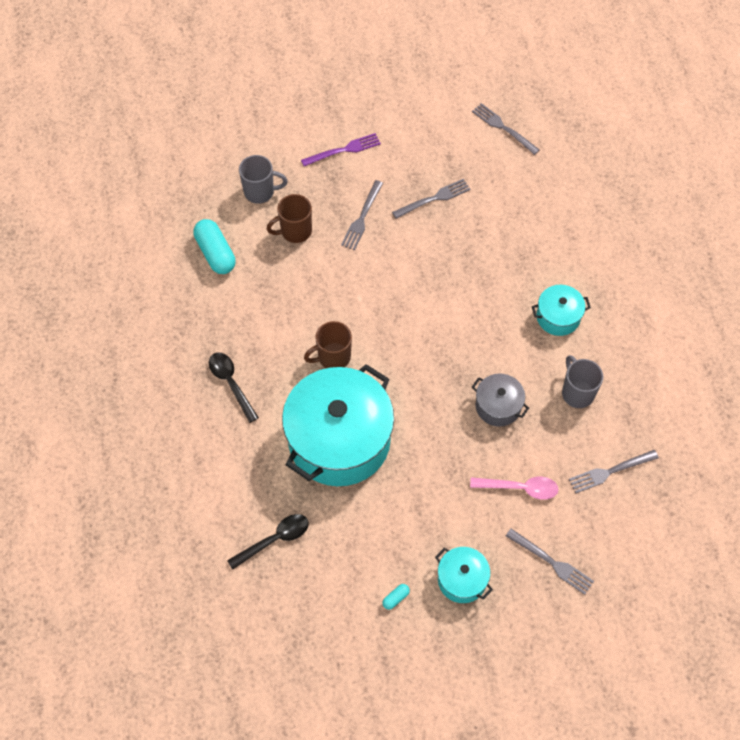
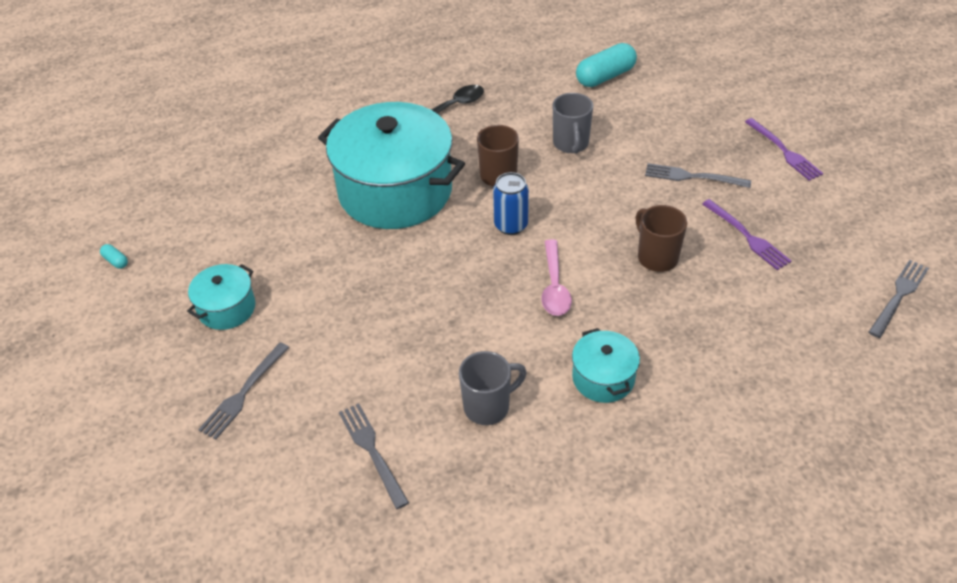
camera: 85 degrees right, 15 degrees down
black spoon [227,514,309,570] -> none
grey mug [239,155,288,204] -> grey mug moved to [553,93,593,154]
brown mug [267,194,312,243] -> brown mug moved to [636,205,687,272]
turquoise capsule [382,584,410,610] -> turquoise capsule moved to [100,244,128,269]
grey fork [392,179,471,219] -> purple fork [702,199,791,270]
pink spoon [470,477,559,500] -> pink spoon moved to [541,239,572,316]
grey pot [472,374,529,427] -> none
none -> blue can [493,172,529,235]

